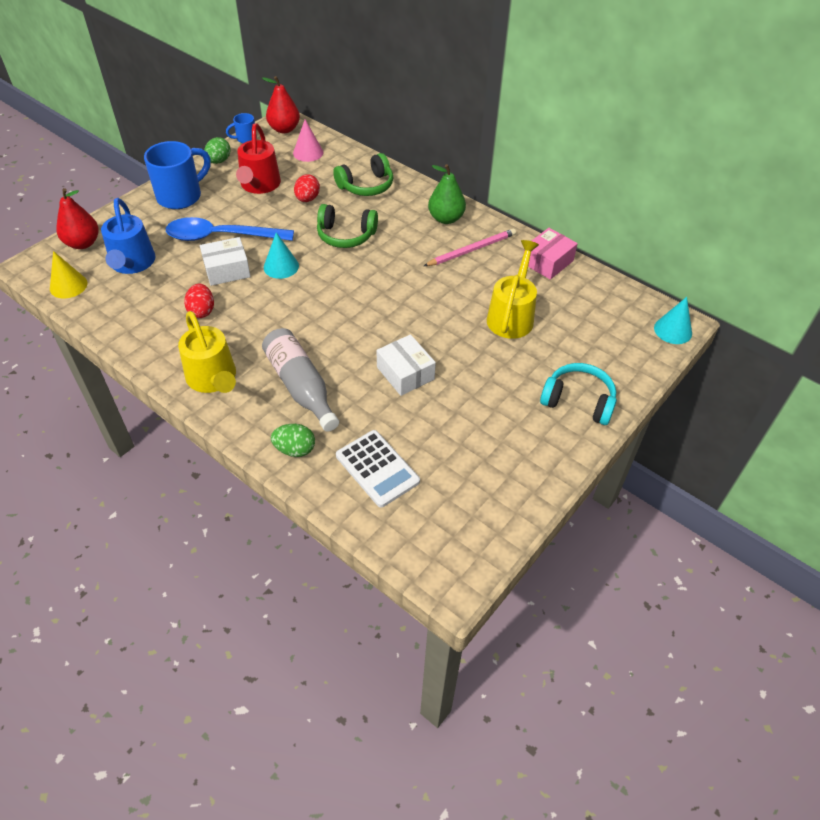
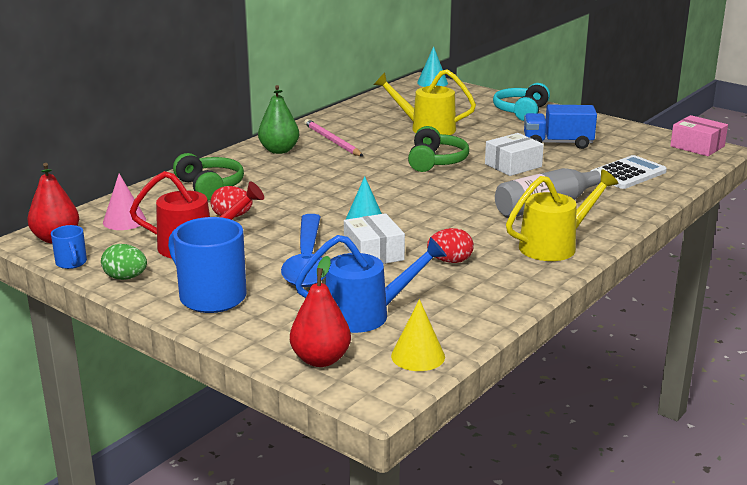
camera: 90 degrees left, 25 degrees down
green egg [271,424,315,457] -> none
green headphones [317,204,378,248] -> green headphones moved to [408,126,469,172]
pink box [524,228,578,280] -> pink box moved to [670,115,728,156]
none -> blue truck [524,104,597,149]

